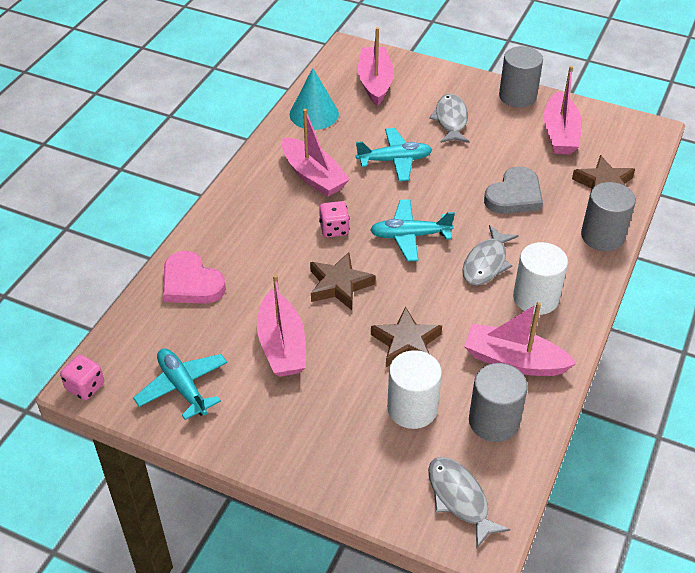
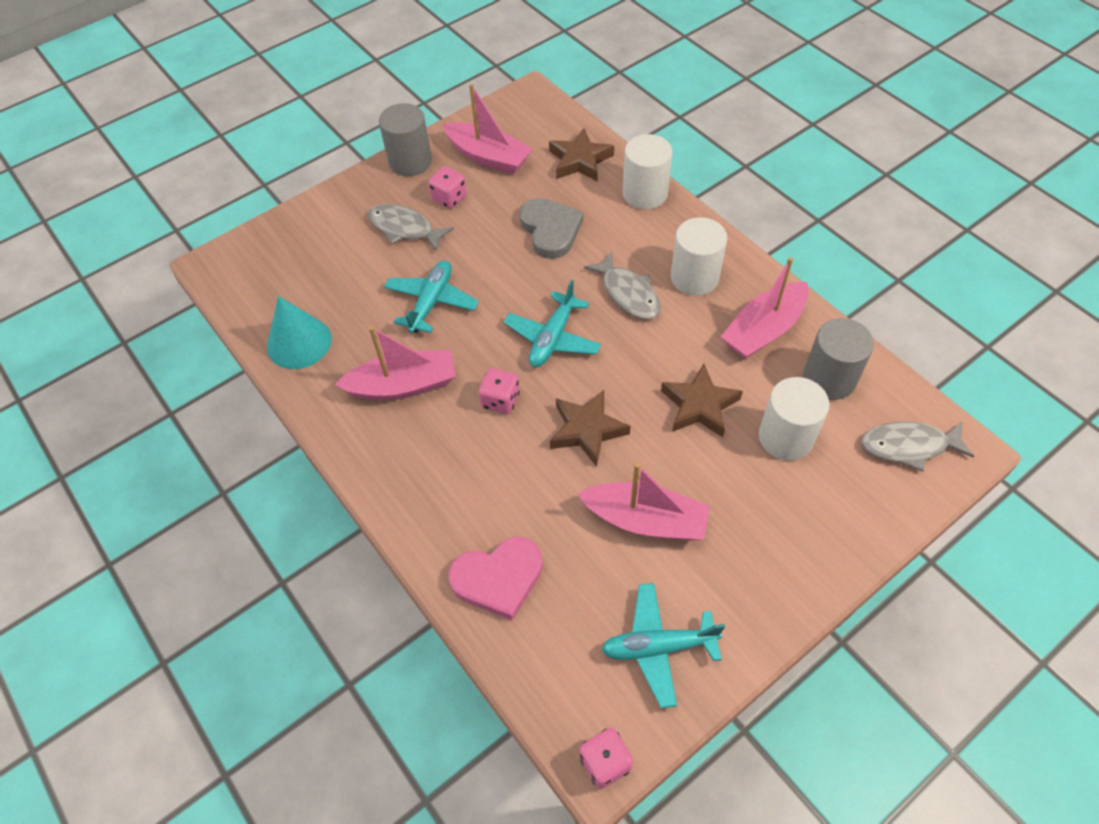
camera: 60 degrees left, 10 degrees up
pink boat [358,27,394,106] -> none
grey cylinder [581,182,636,251] -> white cylinder [623,134,673,209]
none -> pink dice [428,166,467,209]

